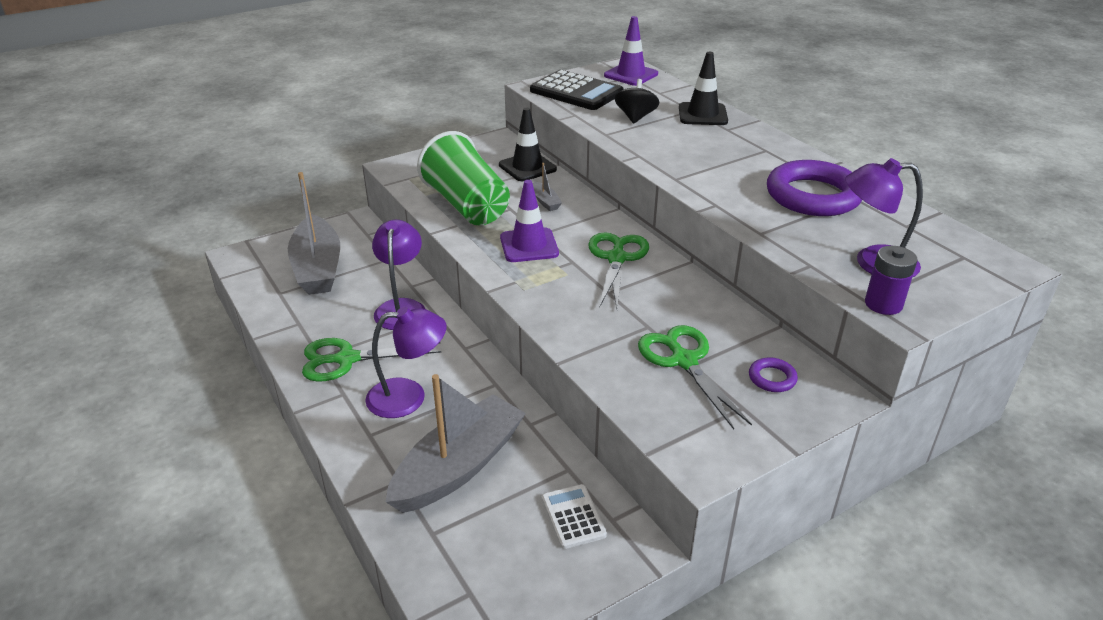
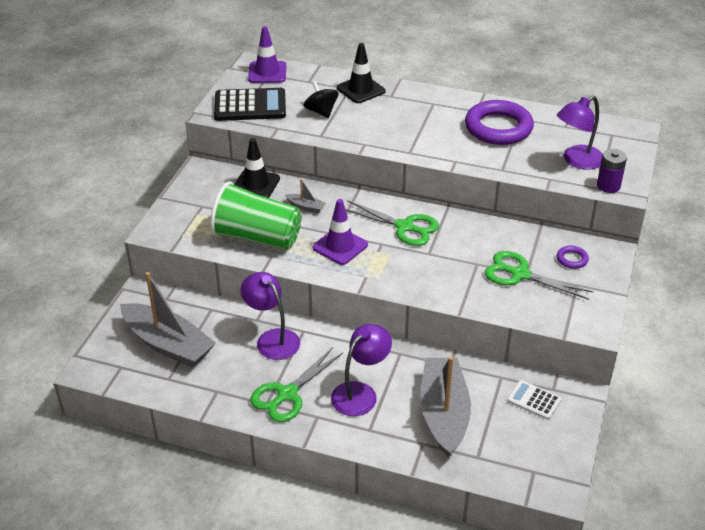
camera: 40 degrees left, 5 degrees up
green scissors [588,232,649,308] -> green scissors turned 150 degrees clockwise [345,200,439,246]

